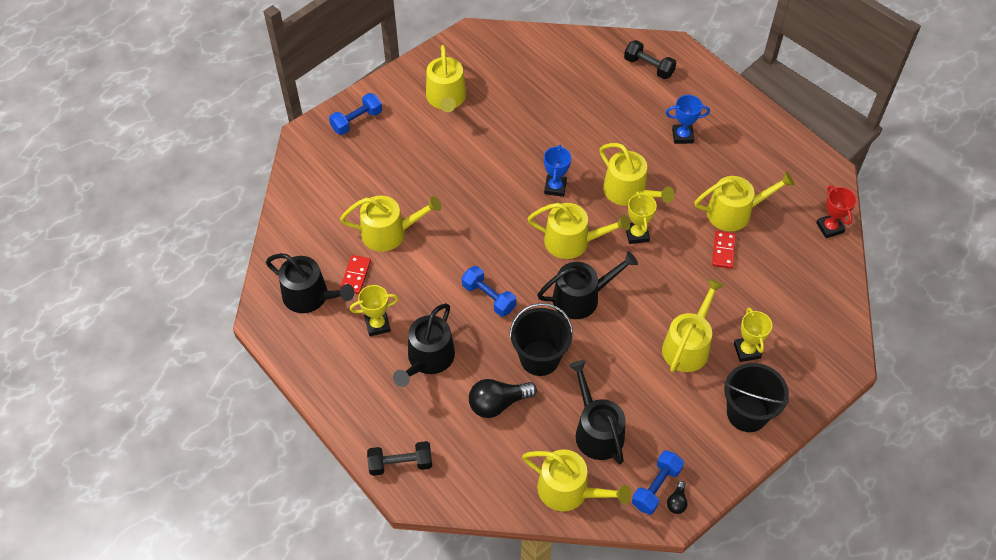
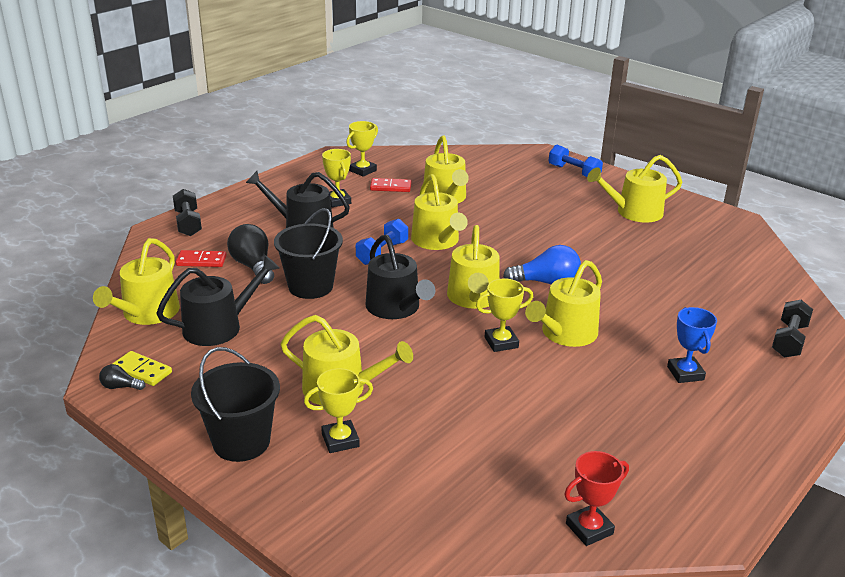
camera: 80 degrees right, 25 degrees down
black watering can [266,253,354,313] -> yellow trophy [346,121,378,177]
blue trophy [544,145,571,197] -> blue light bulb [503,245,581,284]
blue dumbbell [632,450,684,515] -> yellow domino [112,351,172,386]
yellow watering can [694,172,795,231] -> yellow watering can moved to [411,174,468,250]
red domino [712,231,736,269] -> red domino moved to [176,250,227,267]

